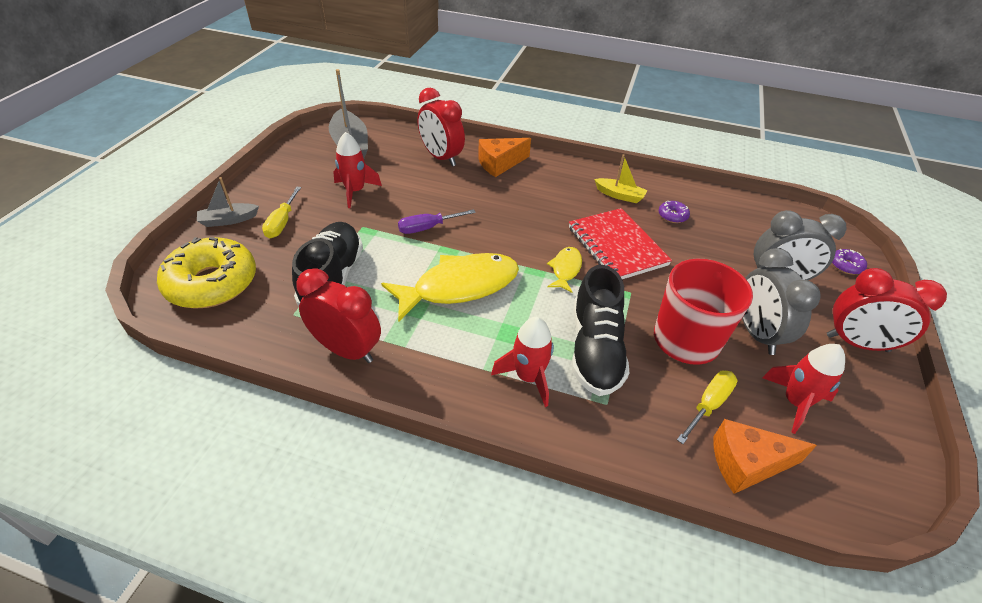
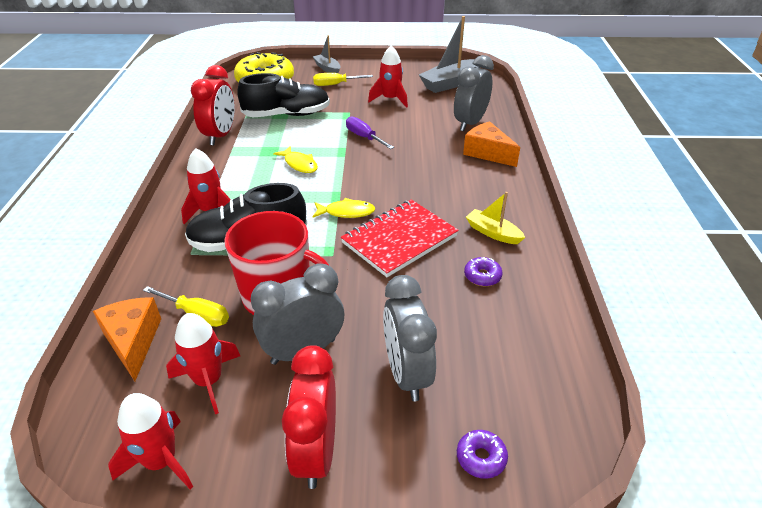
camera: 75 degrees right, 5 degrees down
yellow fish [381,253,519,322] -> yellow fish [273,146,318,173], size x0.49
red clock [418,88,465,167] -> grey clock [454,55,494,131]
yellow boat [594,154,647,203] -> yellow boat turned 120 degrees clockwise [466,192,525,244]
none -> red rocket [108,393,193,490]

